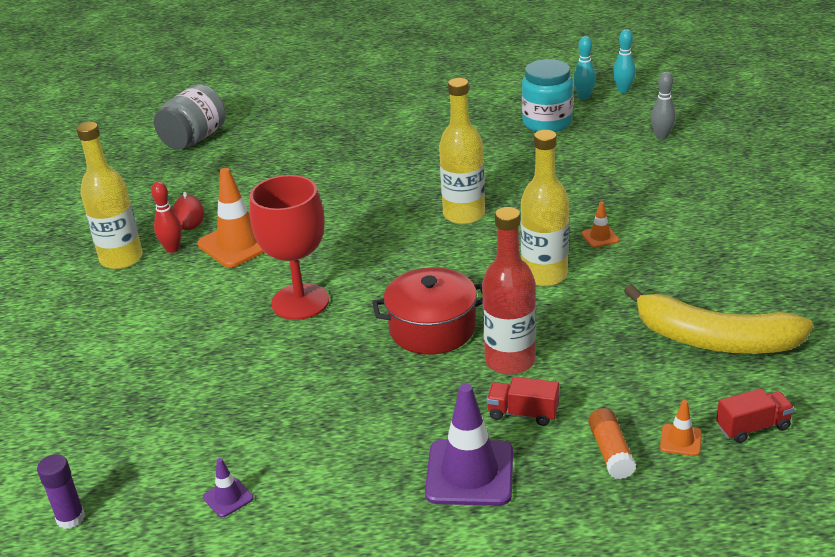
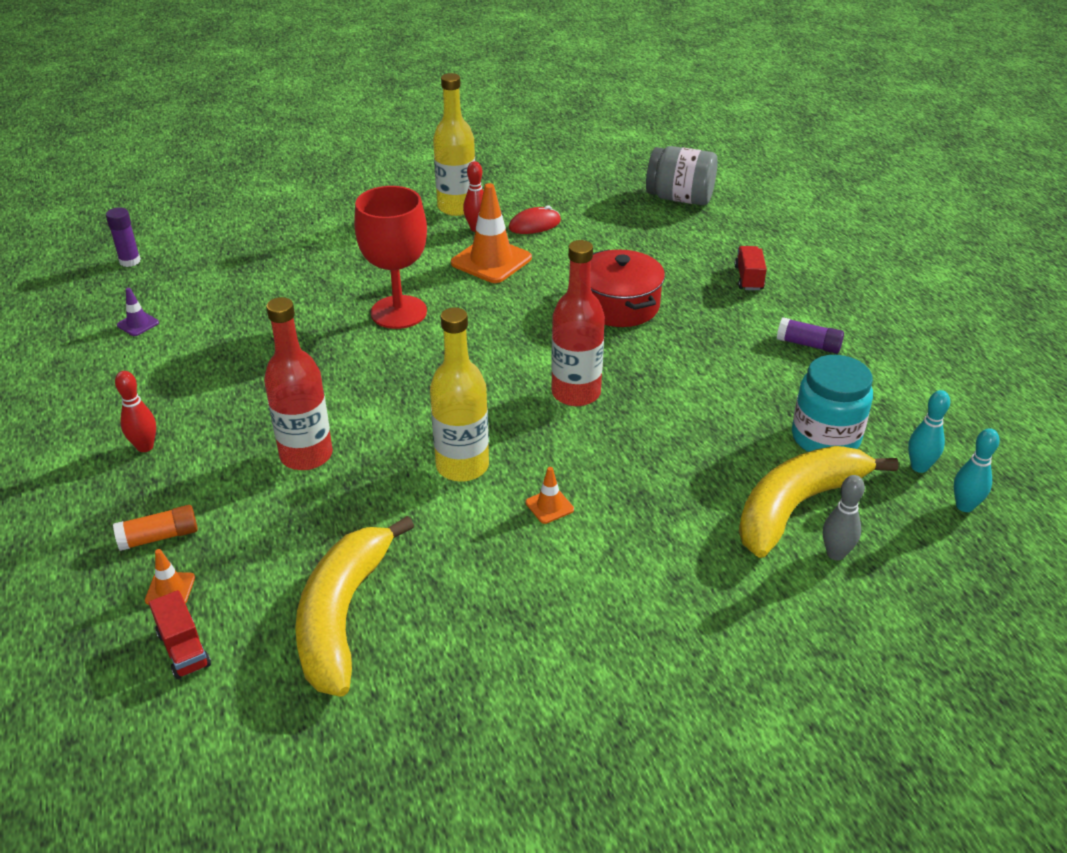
camera: 75 degrees right, 5 degrees up
red pot [372,268,483,355] -> red pot moved to [590,249,665,327]
purple traffic cone [425,384,513,506] -> red bowling pin [115,371,156,452]
yellow bottle [439,78,485,224] -> red bottle [551,240,605,406]
red truck [487,377,559,426] -> red truck moved to [734,246,767,290]
none -> yellow banana [739,446,899,558]
none -> purple glue stick [777,317,844,354]

